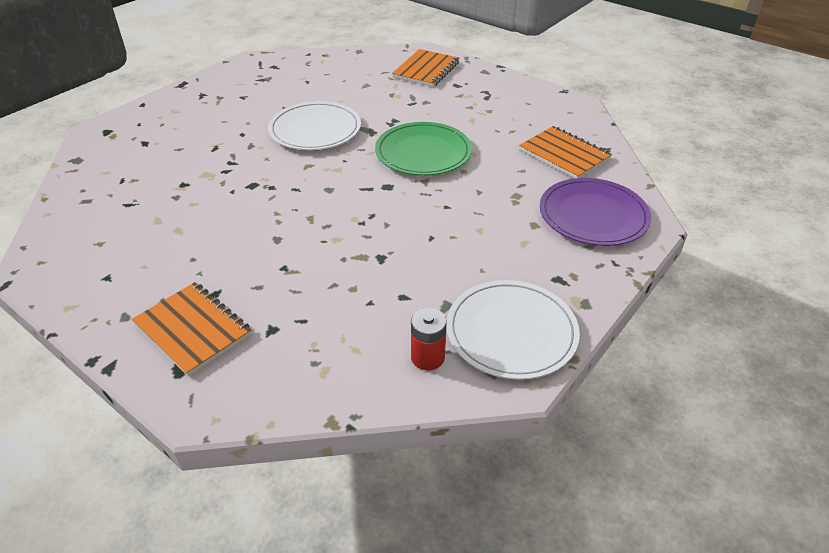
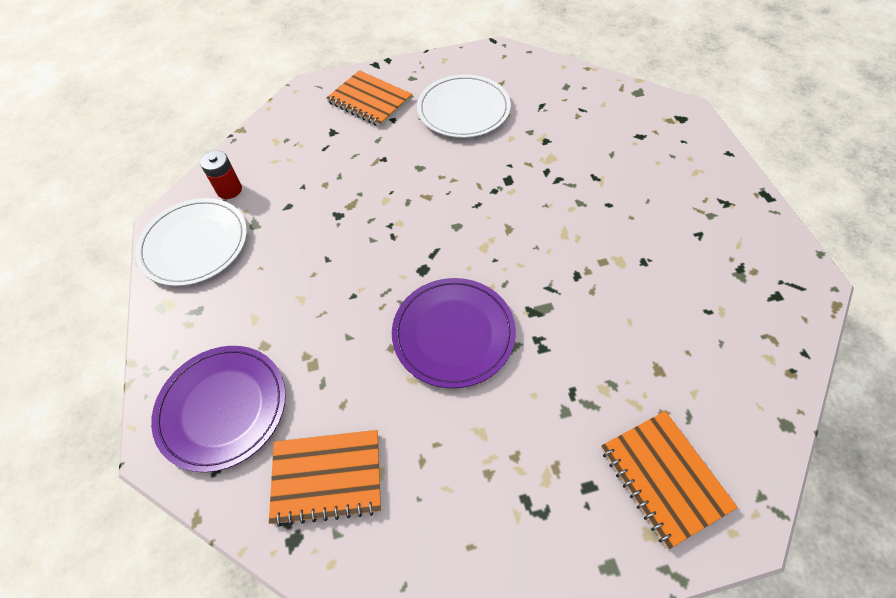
camera: 130 degrees right, 15 degrees up
orange notebook [132,282,252,377] -> orange notebook turned 45 degrees clockwise [326,70,412,127]
white plate [268,101,361,150] -> white plate moved to [417,74,511,138]
green plate [375,122,472,176] -> purple plate [392,278,516,388]

